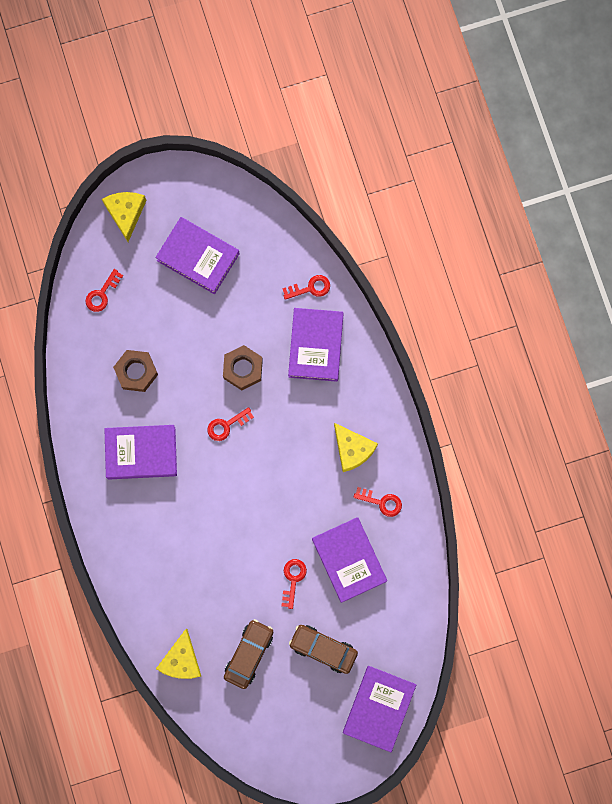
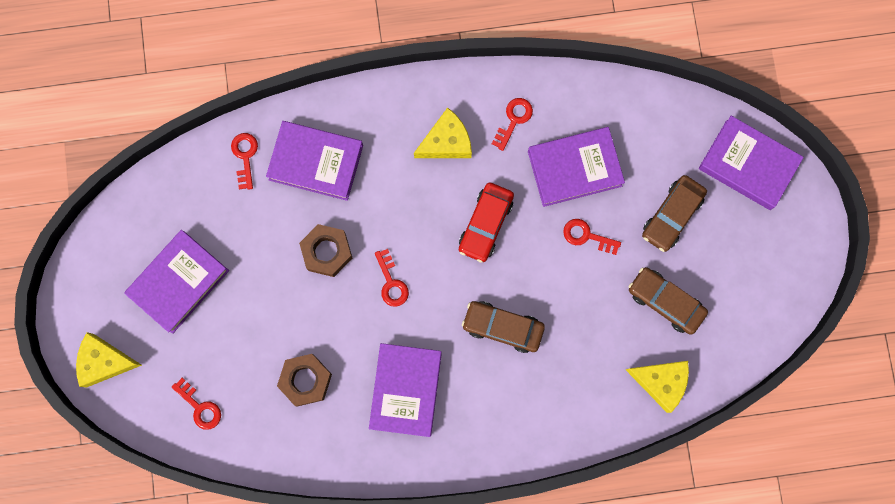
camera: 80 degrees left, 0 degrees up
none -> red car [459,183,514,263]
none -> brown car [462,301,545,353]

